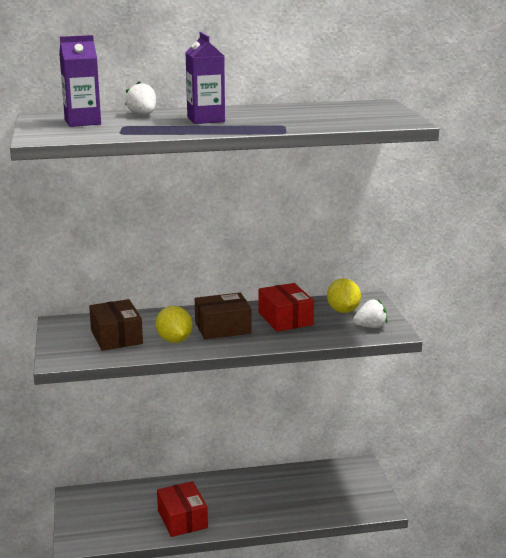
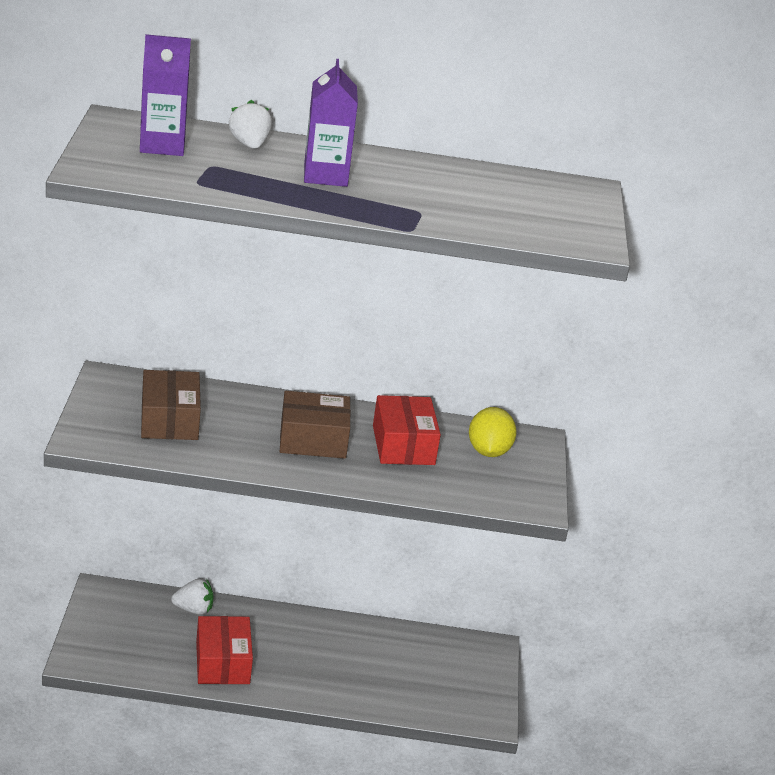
camera: 10 degrees right, 10 degrees up
yellow lemon [156,306,192,343] -> none
white strawberry [353,299,387,328] -> white strawberry moved to [171,579,213,615]

